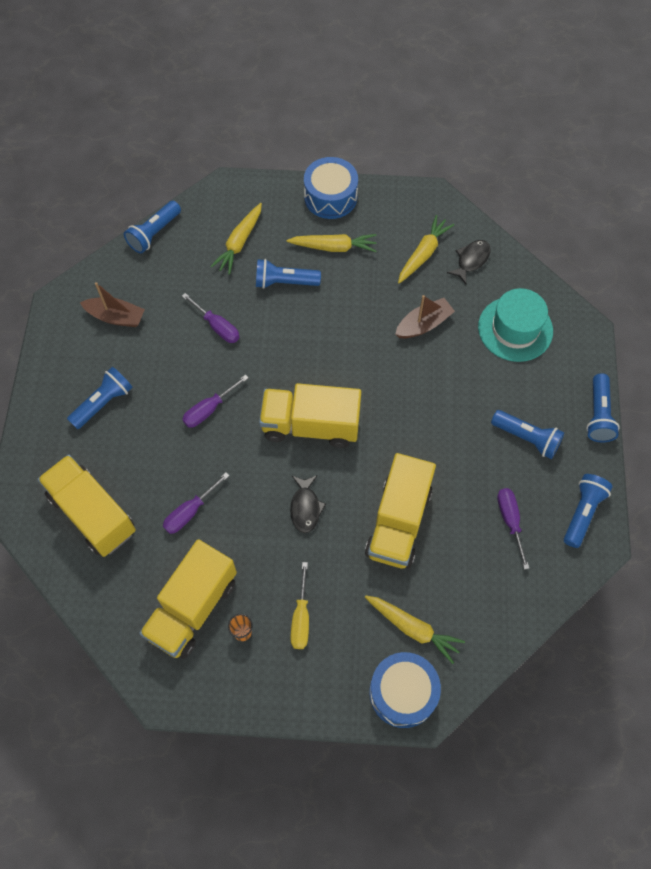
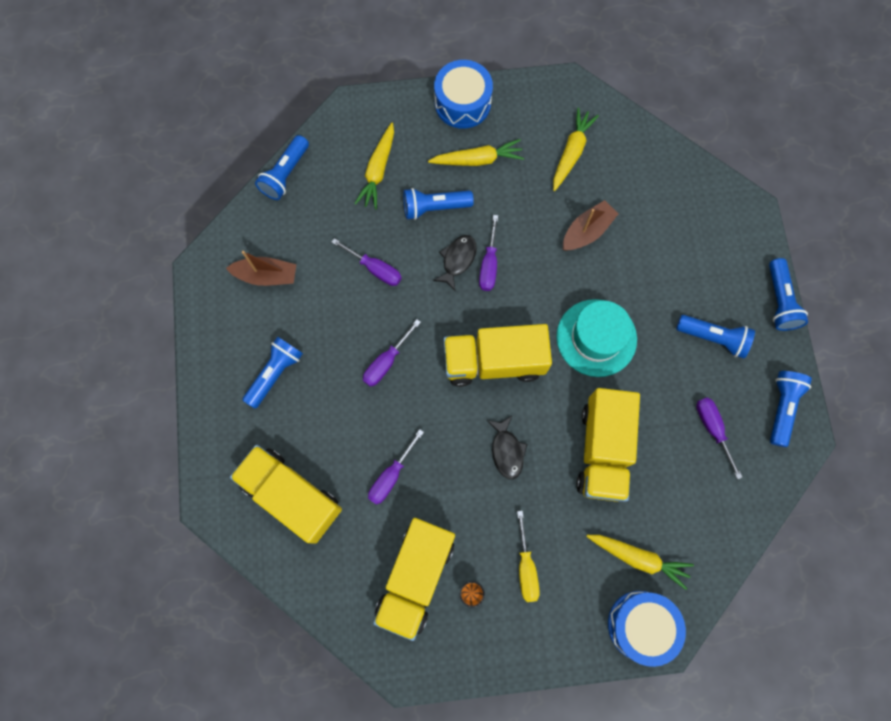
camera: 10 degrees left, 10 degrees up
black fish [447,240,491,284] -> black fish moved to [433,235,477,292]
turquoise hat [478,288,553,362] -> turquoise hat moved to [556,299,637,377]
none -> purple screwdriver [479,215,498,291]

